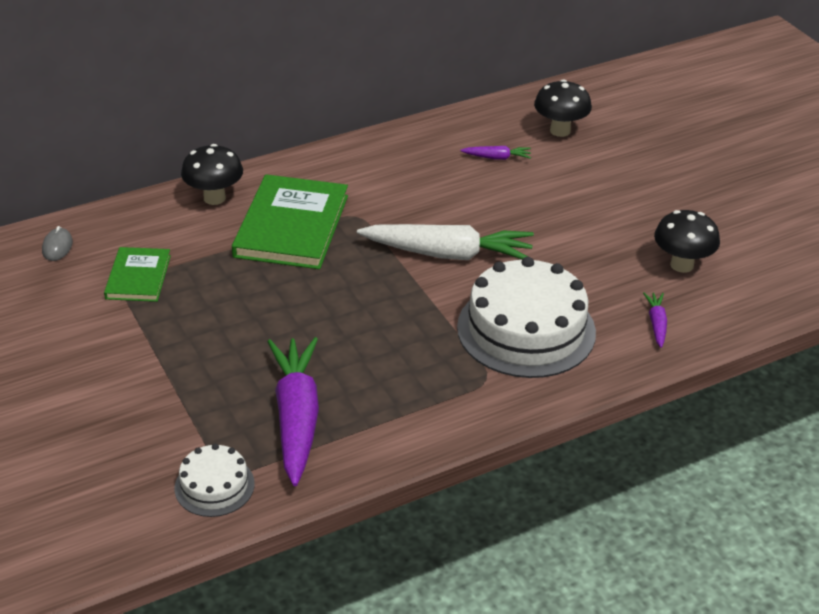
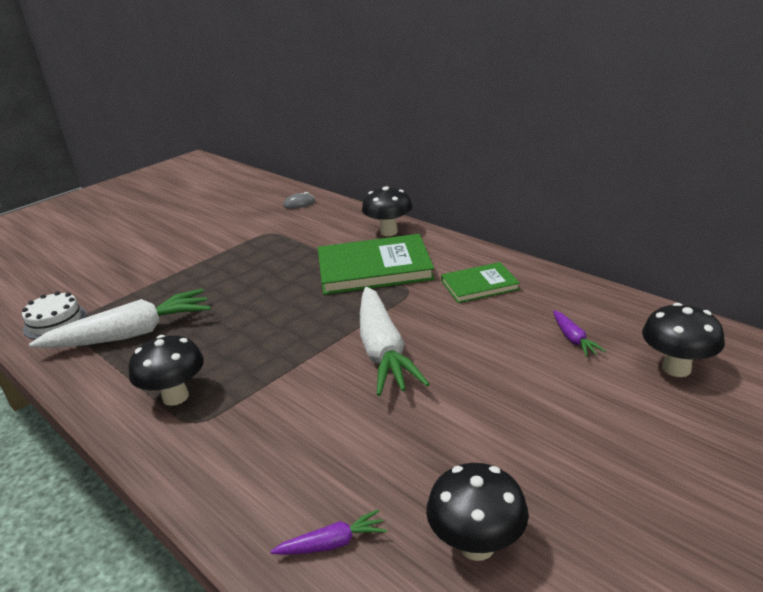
camera: 75 degrees right, 10 degrees down
green book [104,247,171,302] -> green book moved to [441,262,520,303]
purple carrot [268,337,319,486] -> white carrot [29,289,211,348]
white cake [457,257,596,378] -> none
none -> black mushroom [129,335,204,406]

